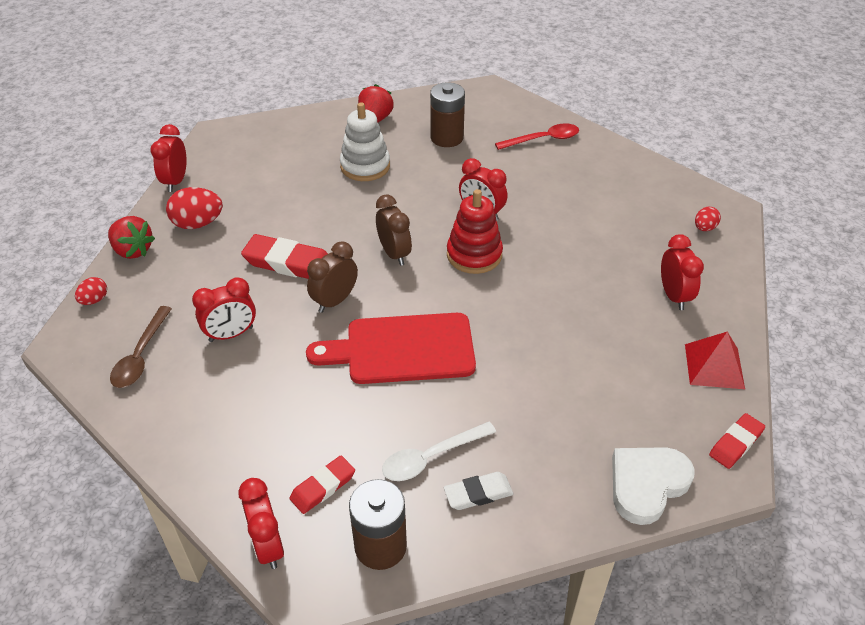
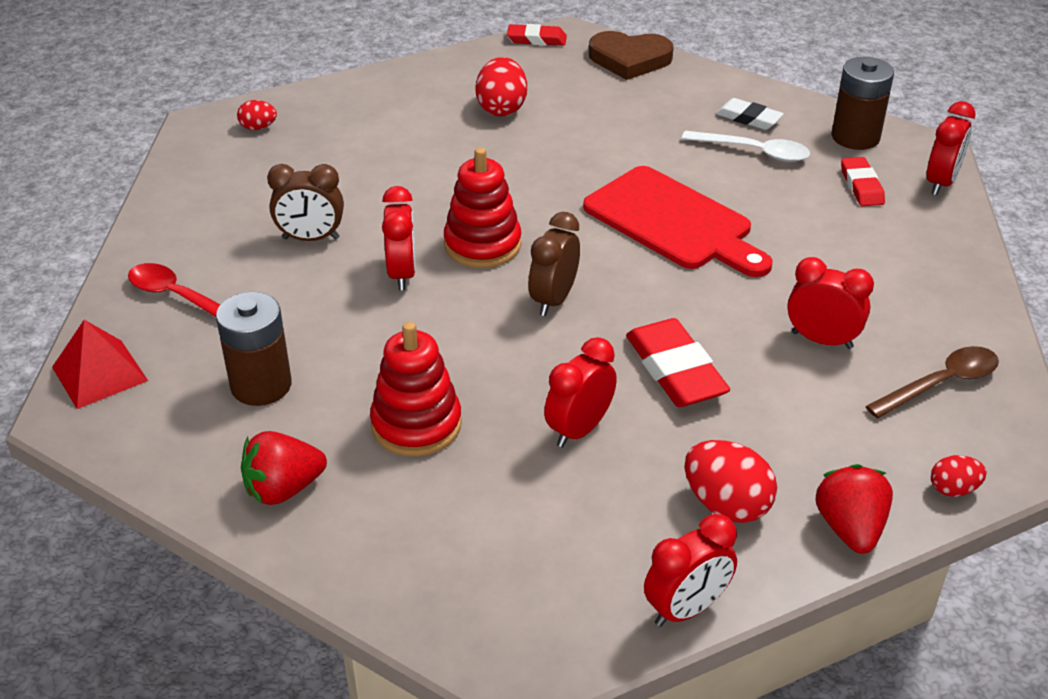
camera: 130 degrees left, 5 degrees down
red eraser [289,455,355,514] -> red eraser turned 75 degrees clockwise [841,157,885,206]
brown clock [307,241,358,313] -> brown clock moved to [267,164,344,241]
white stacking toy [340,102,390,181] -> red stacking toy [370,322,462,456]
white heart [612,447,695,525] -> brown heart [589,31,674,80]
red clock [661,234,704,310] -> red clock moved to [544,337,617,448]
red pyramid [685,331,745,389] -> red pyramid moved to [52,320,148,409]
none -> red egg [475,57,527,117]

